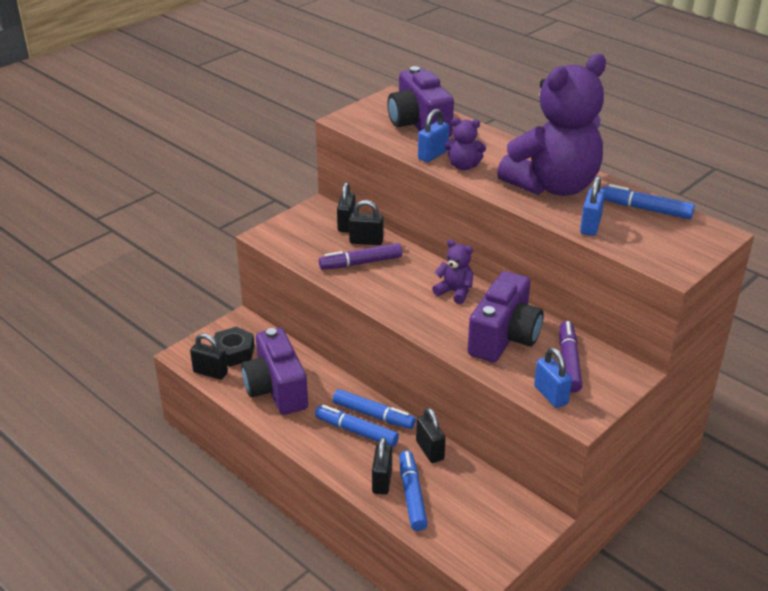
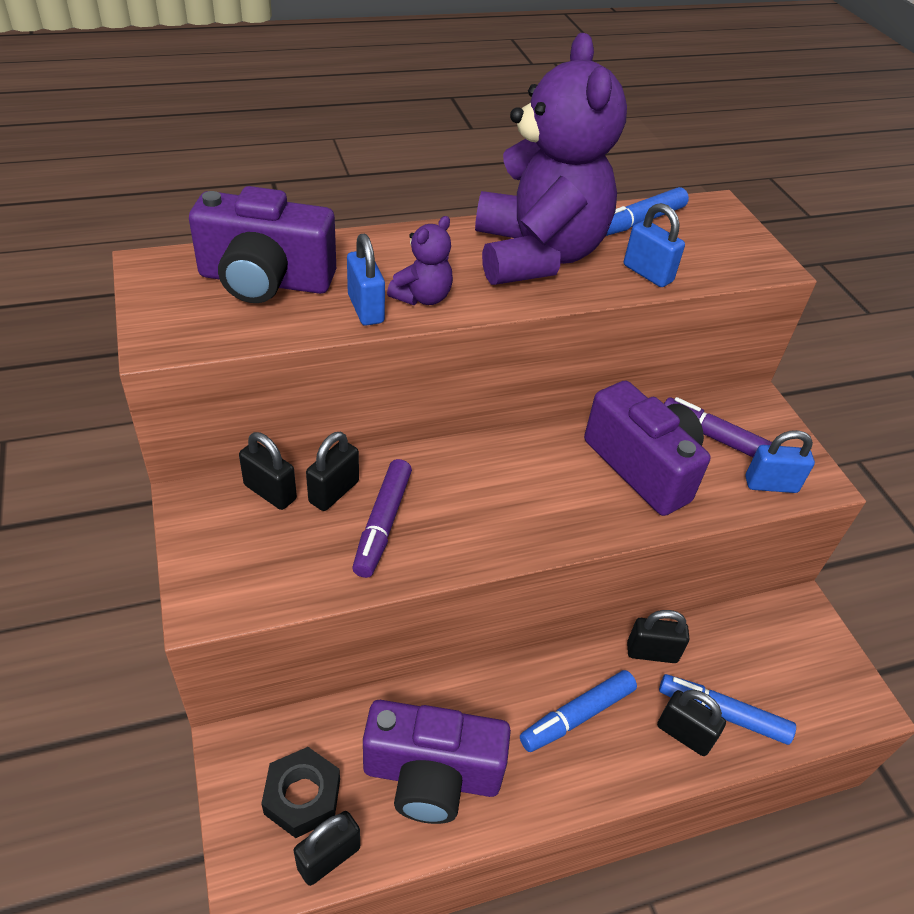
camera: 65 degrees left, 10 degrees up
blue marker [333,389,416,429] -> none
purple teddy bear [432,240,474,304] -> none

